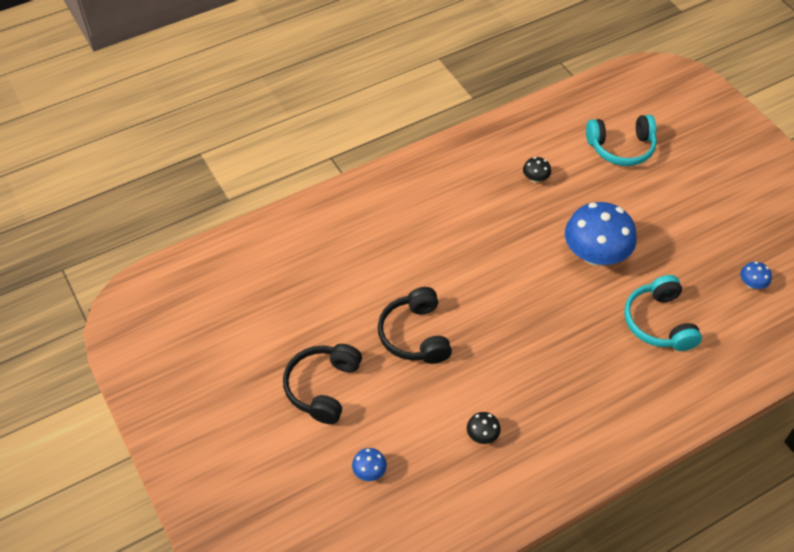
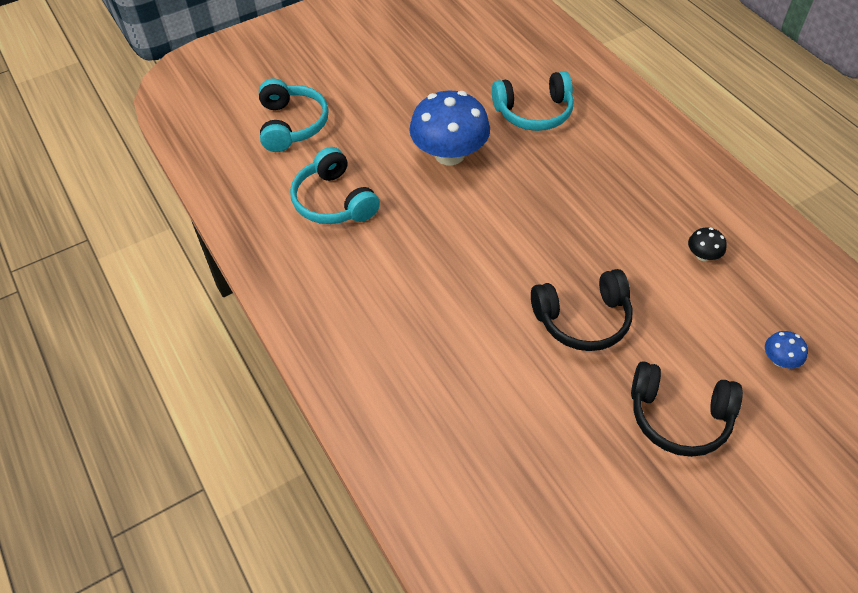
camera: 90 degrees left, 0 degrees up
black mushroom [523,157,551,183] -> turquoise headphones [290,147,380,224]
blue mushroom [740,262,772,289] -> none

